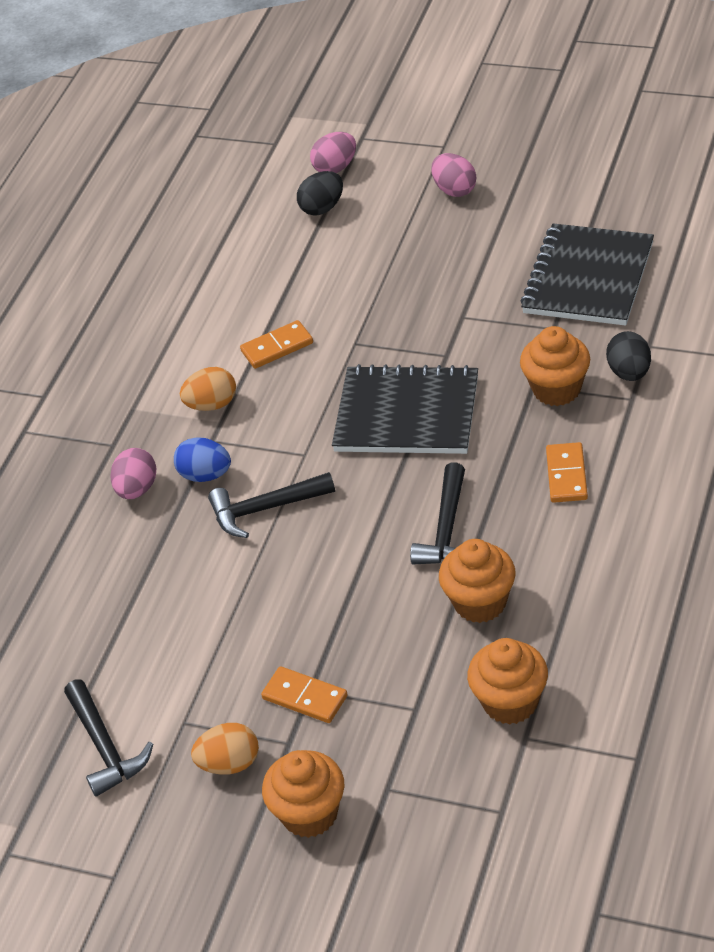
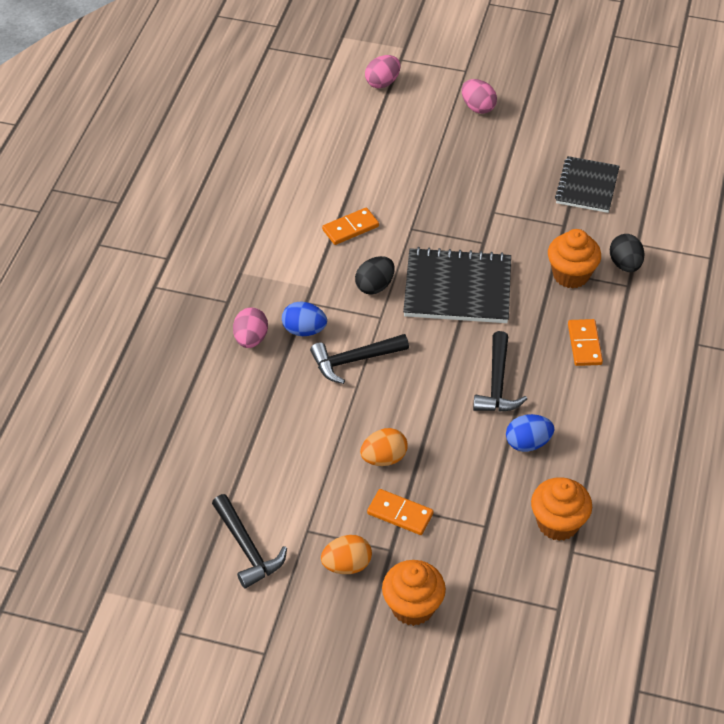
camera: 10 degrees left, 5 degrees up
orange egg [180,367,236,411] -> orange egg moved to [360,428,407,466]
black egg [297,171,343,216] -> black egg moved to [355,256,395,295]
orange cupcake [439,539,516,623] -> blue egg [506,414,554,452]
black notebook [521,223,654,326] -> black notebook [555,156,620,213], size x0.66

